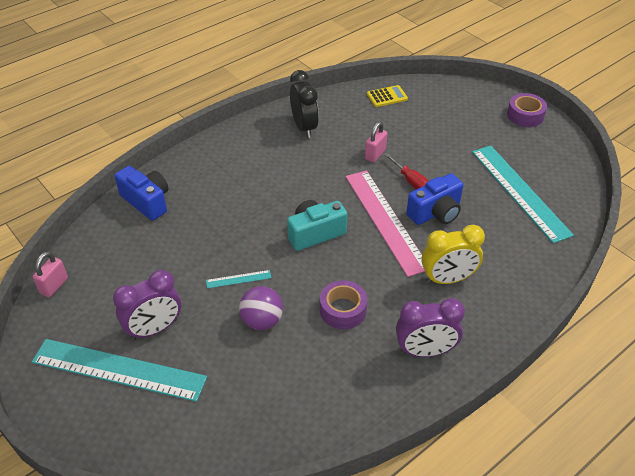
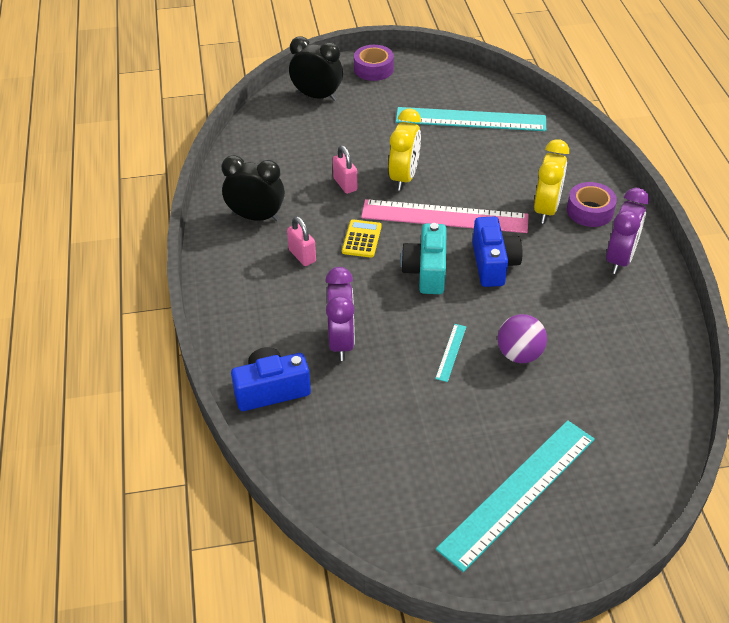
camera: 60 degrees left, 0 degrees up
pink padlock [33,251,68,297] -> pink padlock moved to [287,216,316,266]
purple clock [113,270,181,340] -> purple clock moved to [325,267,355,361]
purple tape [320,280,367,329] -> purple tape moved to [567,182,617,227]
yellow calculator [367,85,408,107] -> yellow calculator moved to [342,219,382,258]
red screwdriver [384,153,429,189] -> yellow clock [389,109,421,191]
blue camera [406,173,463,225] -> blue camera moved to [472,216,522,287]
none -> black clock [289,36,343,101]

